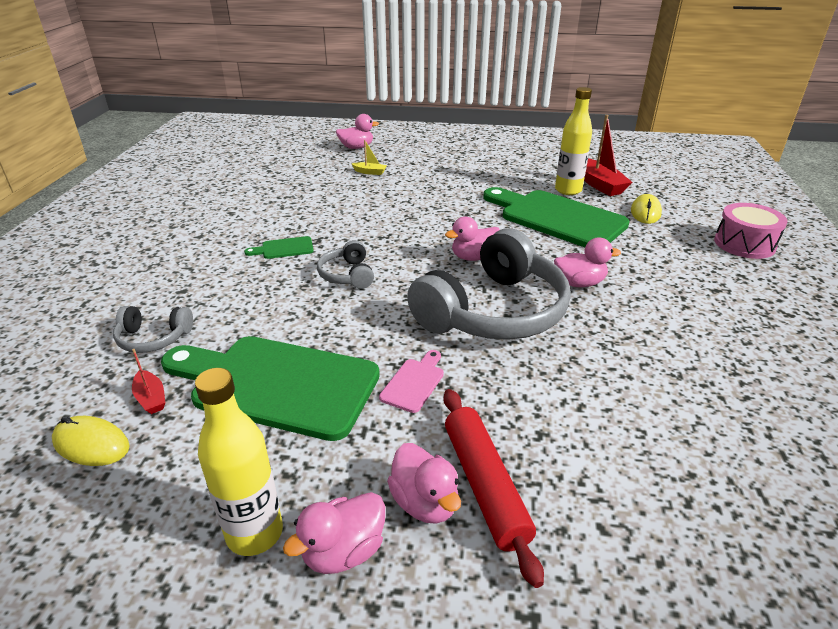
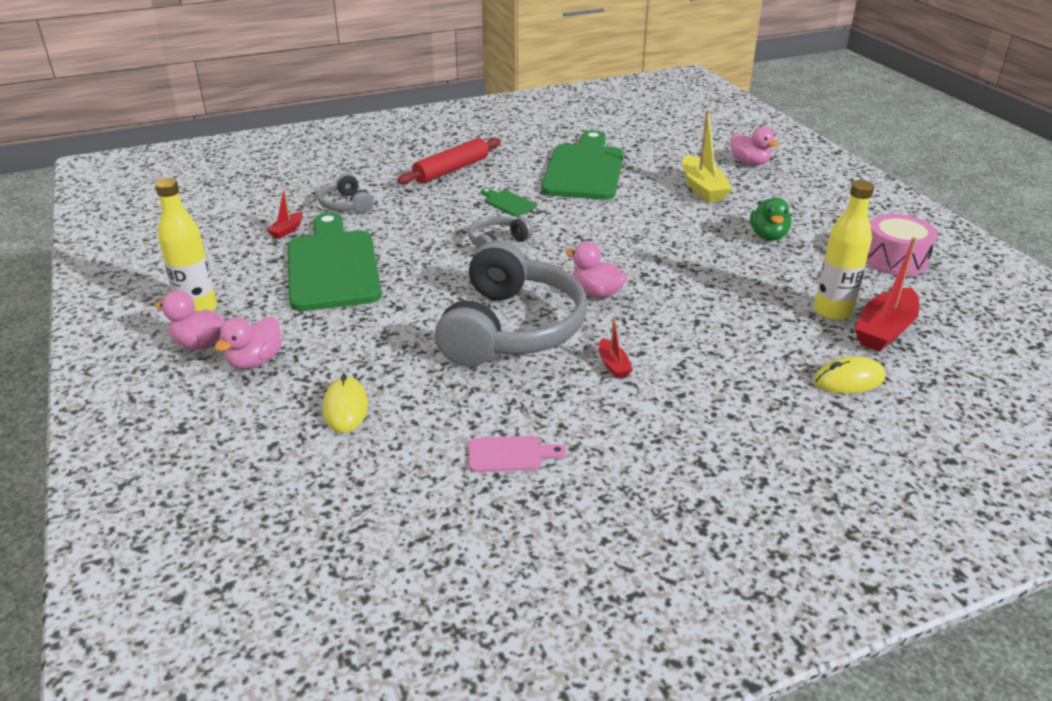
camera: 60 degrees right, 0 degrees up
yellow mouse [52,416,130,466] -> yellow mouse moved to [323,374,368,433]
yellow boat [351,140,387,175] -> yellow boat [682,110,733,203], size x1.96
pink cutting board [379,350,444,413] -> pink cutting board moved to [468,436,566,472]
grey headphones [407,228,571,340] -> grey headphones turned 90 degrees counterclockwise [435,240,587,366]
red rolling pin [444,389,544,588] -> red rolling pin moved to [397,138,501,184]
green cutting board [483,187,630,247] -> green cutting board moved to [541,130,624,200]
pink duck [554,237,621,287] -> red boat [599,317,633,378]
pink drum [714,203,788,259] -> pink drum moved to [866,214,937,276]
none -> green duck [750,197,792,241]

